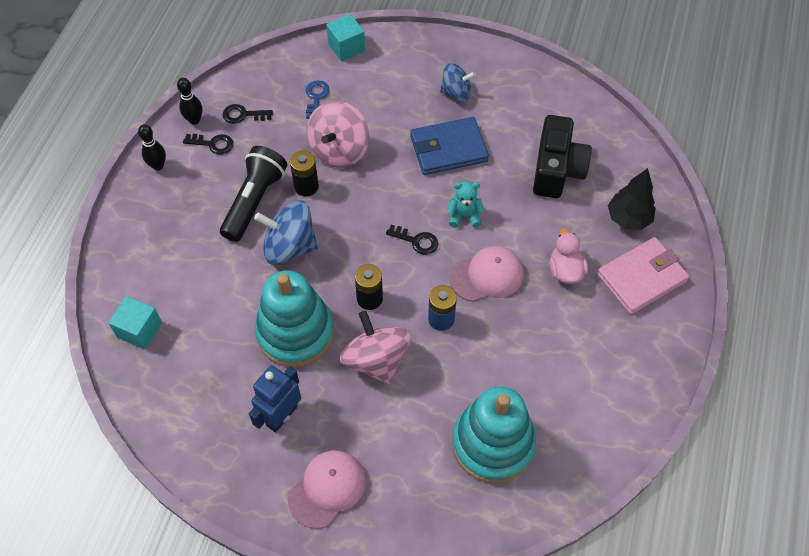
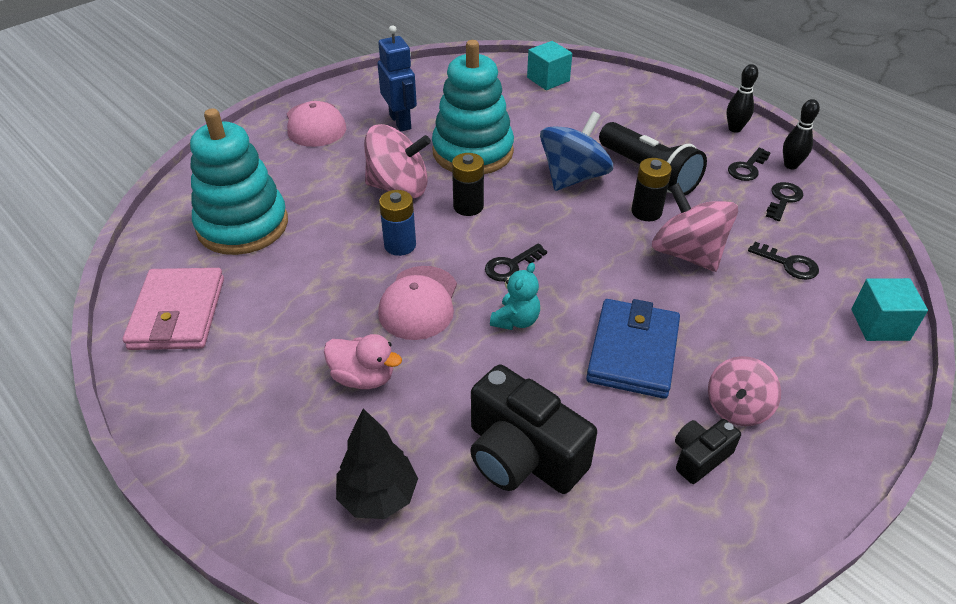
camera: 120 degrees right, 15 degrees down
blue key [306,80,329,119] -> black key [748,242,819,280]
blue spinning top [440,63,475,101] -> pink spinning top [708,356,781,426]
pink wallet [597,237,689,315] -> pink wallet moved to [123,268,224,350]
none -> black camera [675,419,741,484]

